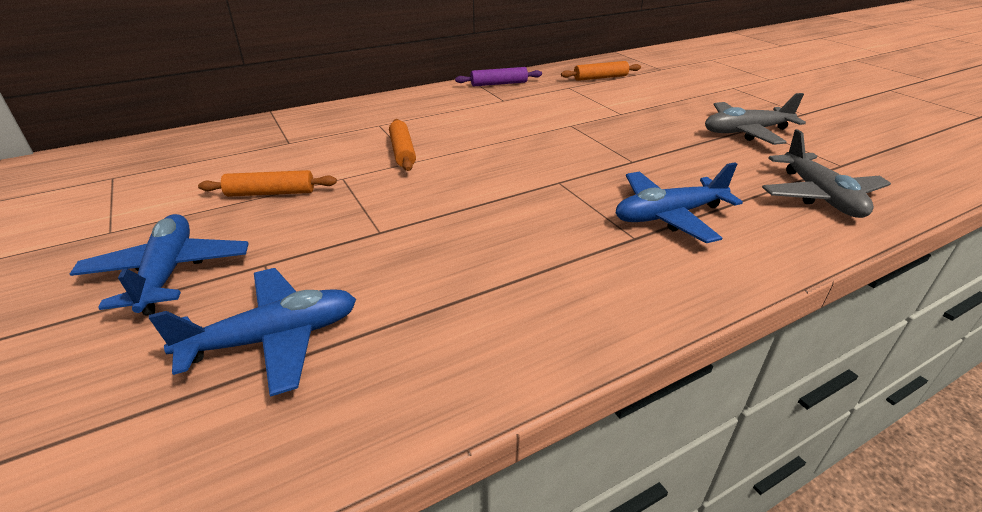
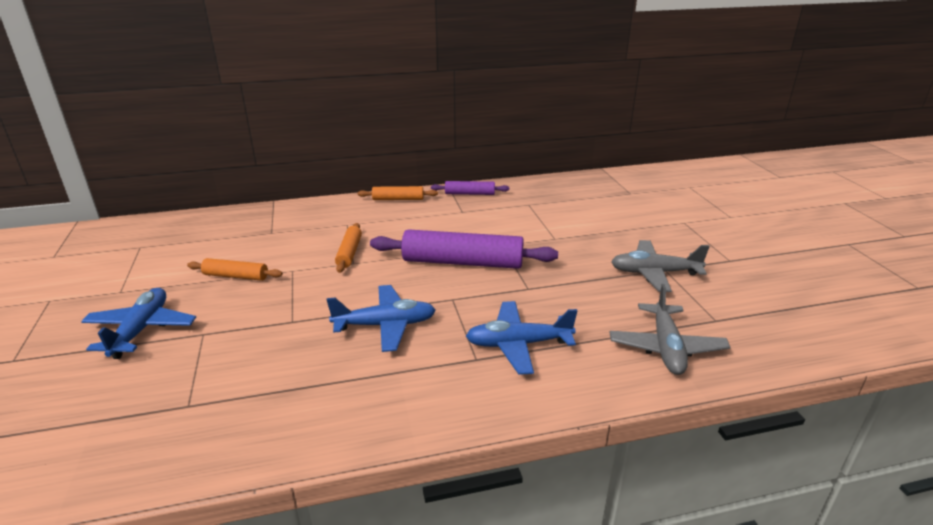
camera: 15 degrees right, 5 degrees down
blue plane [149,268,356,397] -> blue plane moved to [327,285,436,352]
orange rolling pin [561,61,641,81] -> orange rolling pin moved to [358,186,438,200]
none -> purple rolling pin [370,229,558,269]

